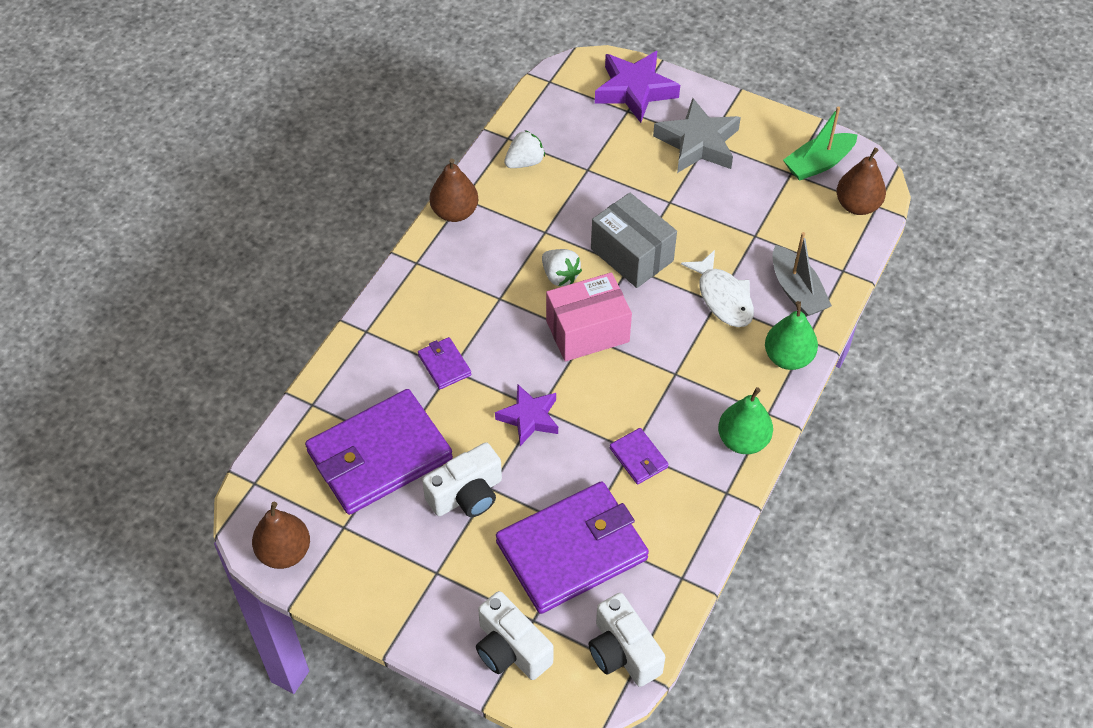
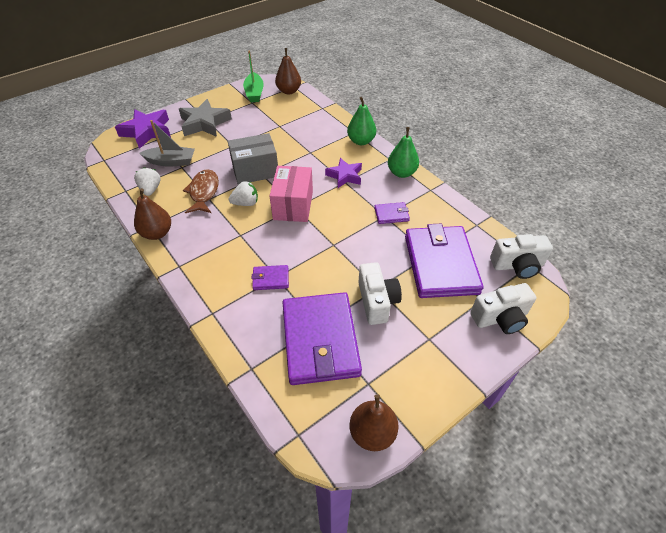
camera: 65 degrees left, 5 degrees down
purple star [495,384,558,446] -> purple star moved to [325,158,362,188]
white fish [681,250,754,327] -> none
grey boat [773,232,832,317] -> grey boat moved to [140,120,195,166]
none -> brown fish [183,169,219,213]

